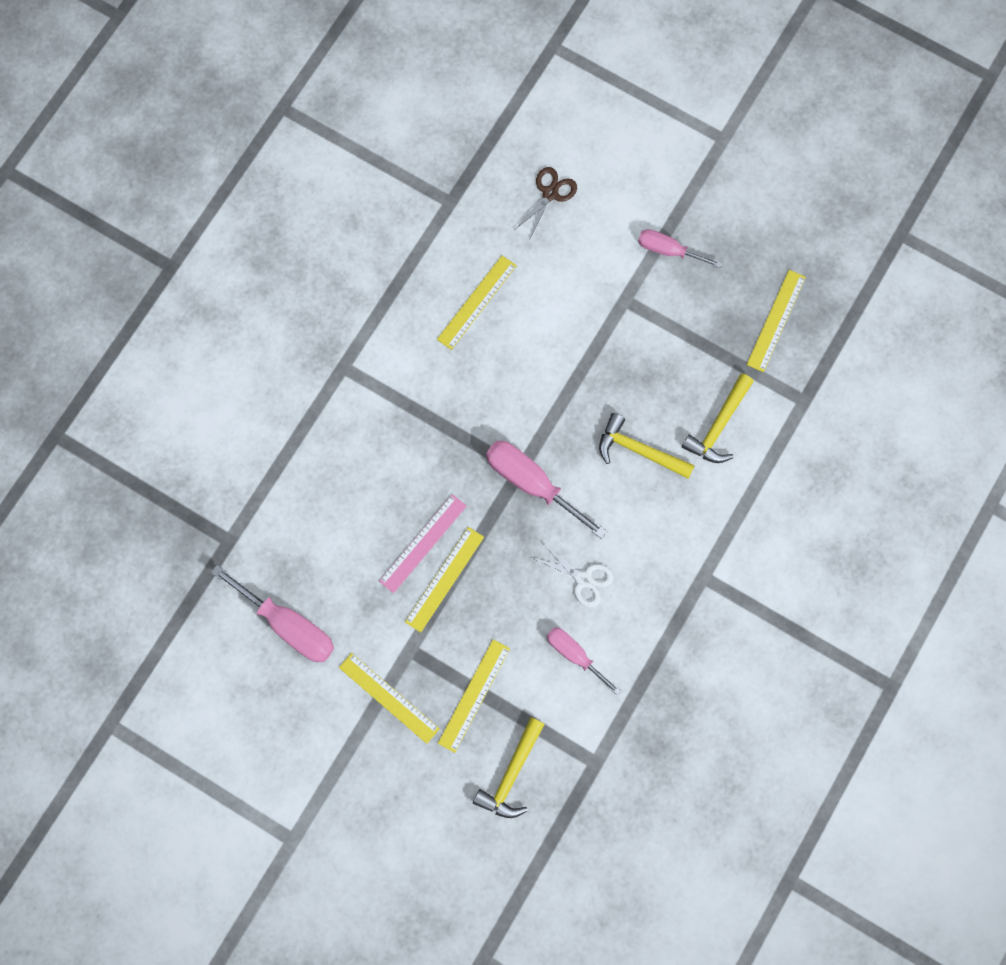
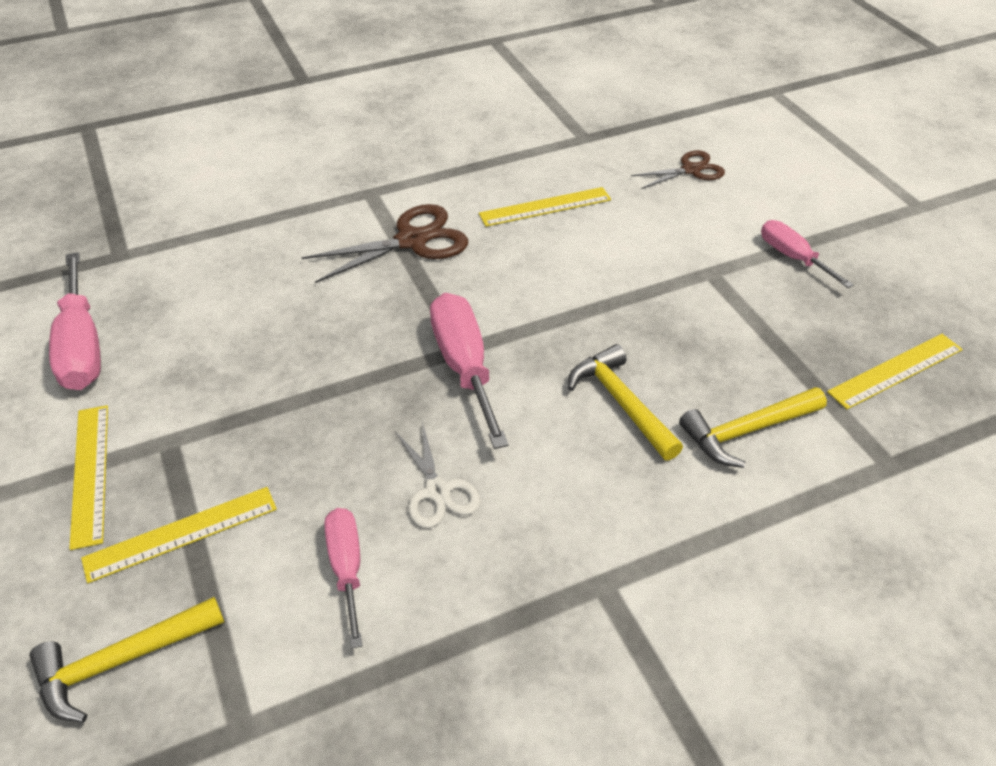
camera: 35 degrees right, 30 degrees down
pink ruler [379,494,467,593] -> none
yellow ruler [405,527,484,633] -> none
none -> brown scissors [301,204,468,283]

